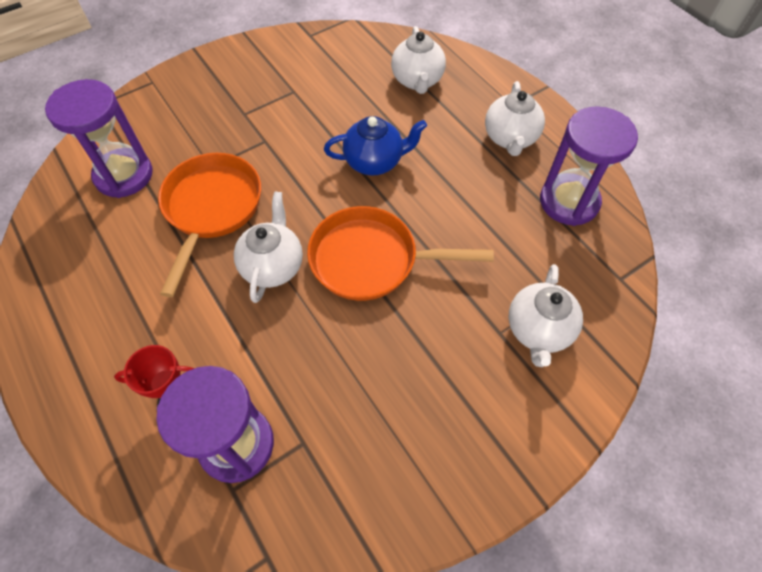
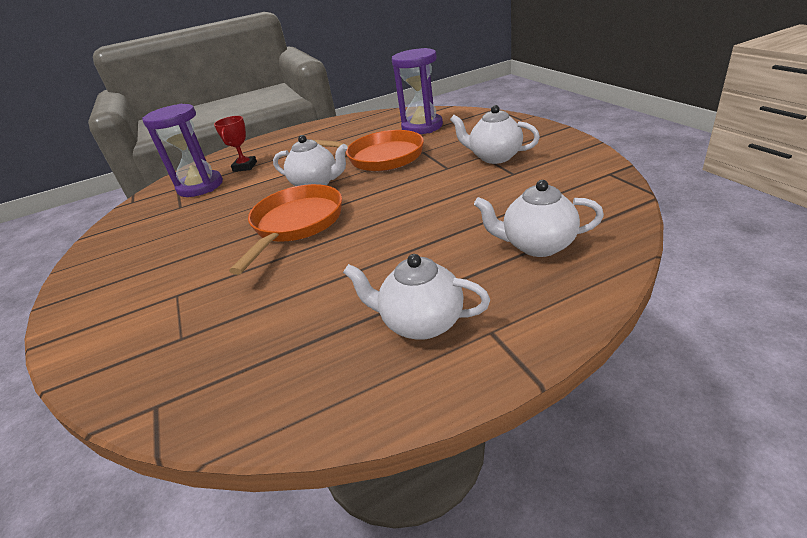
camera: 105 degrees right, 25 degrees down
blue teapot [324,116,427,175] -> none
white teapot [508,264,583,367] -> white teapot moved to [450,105,540,164]
purple hourglass [540,106,638,226] -> none

